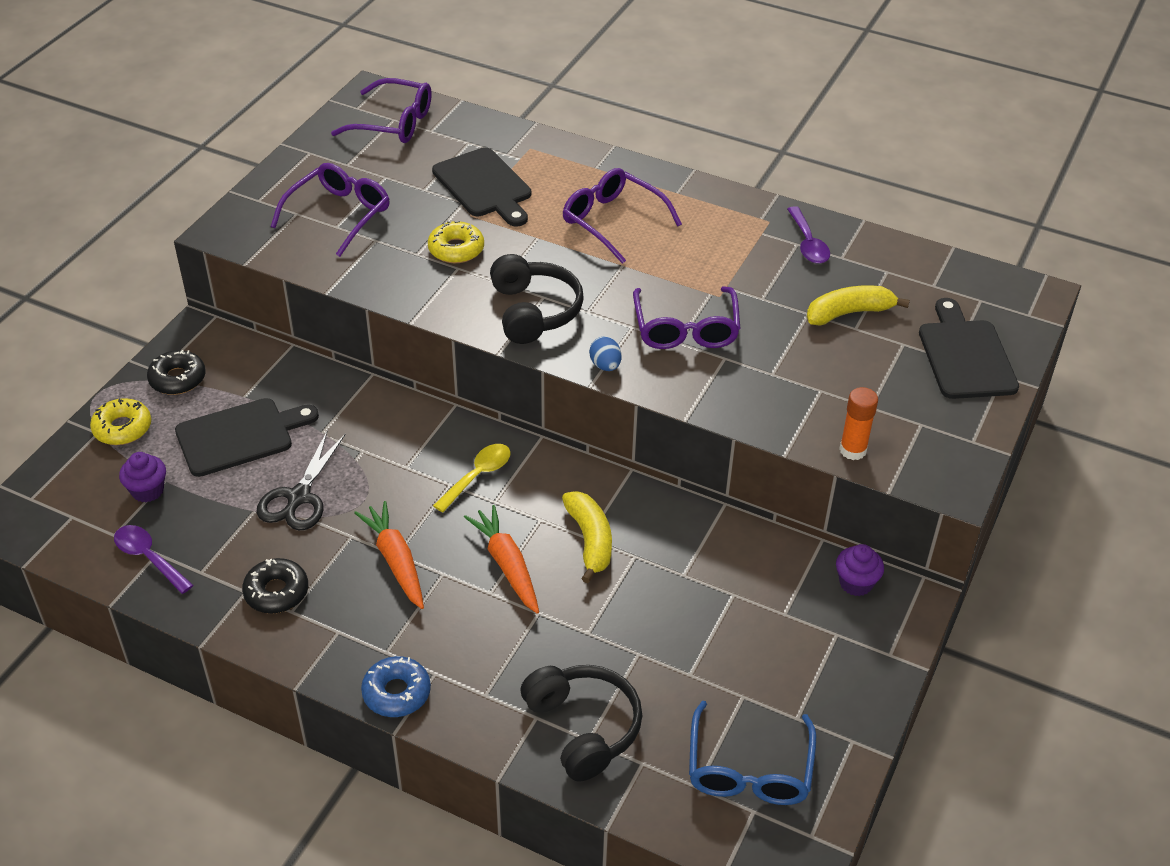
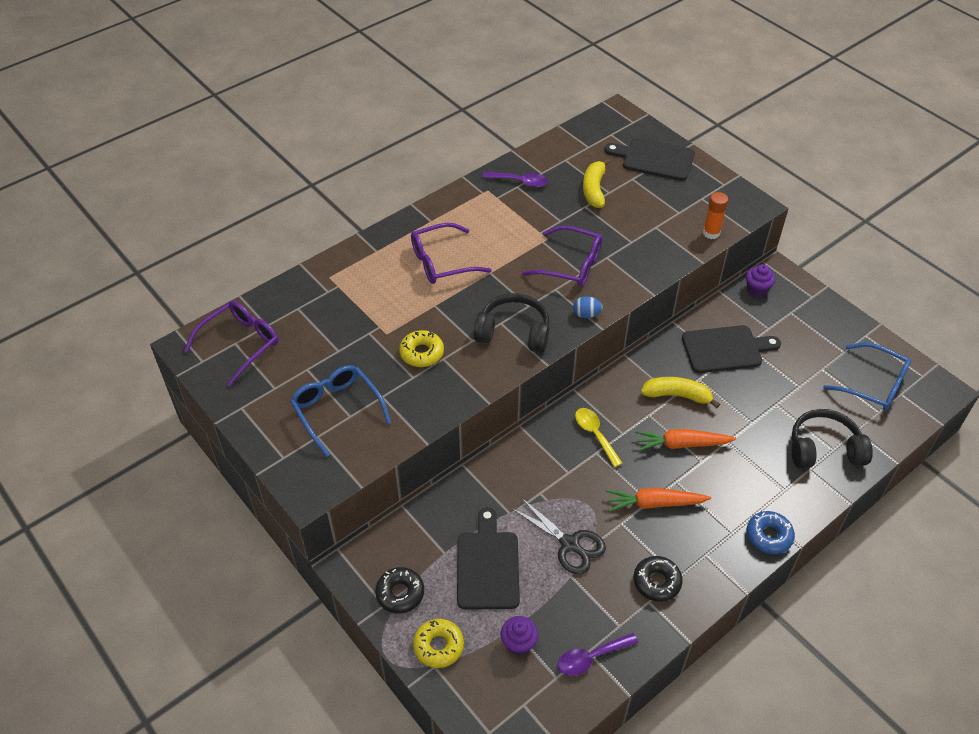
camera: 65 degrees left, 5 degrees up
purple glasses [271,163,390,257] -> blue glasses [290,365,391,457]
black cutting board [432,147,531,226] -> black cutting board moved to [682,325,781,373]

